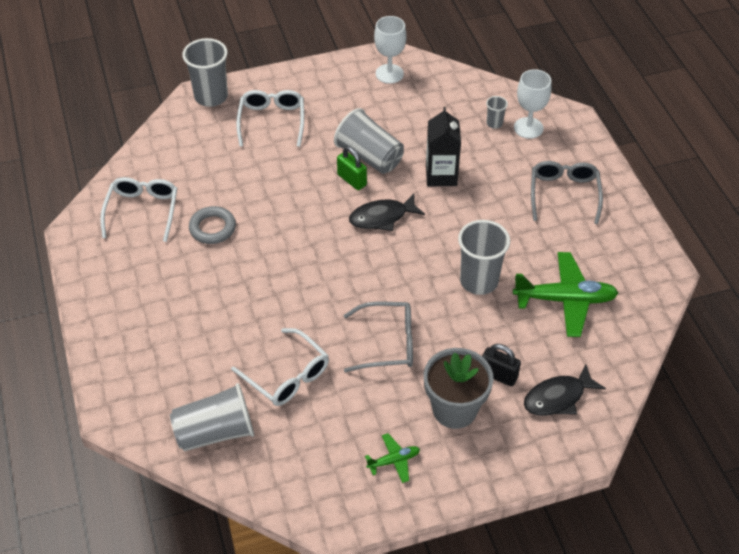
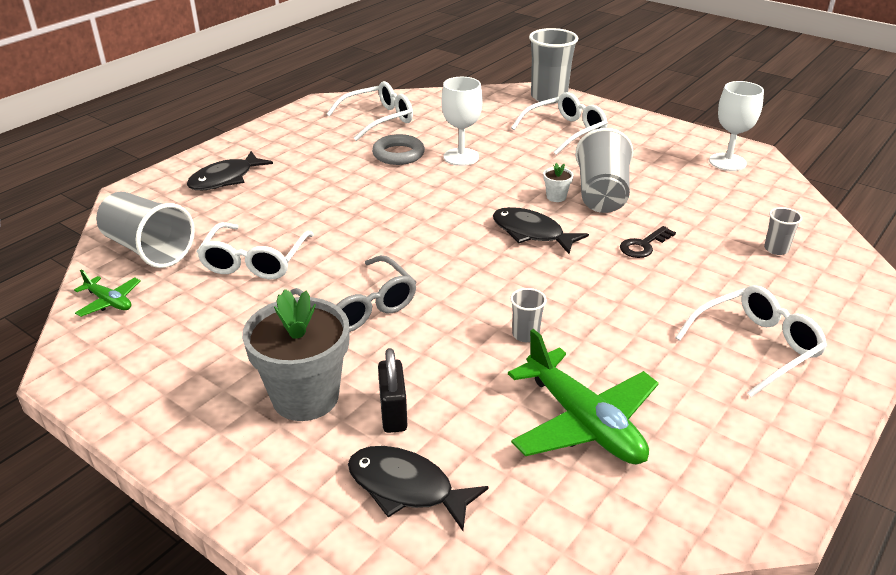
camera: 55 degrees right, 15 degrees down
green padlock [337,146,367,190] -> white flower pot [543,163,573,202]
green plane [365,433,420,483] -> green plane moved to [74,270,141,317]
black carton [426,107,461,186] -> black key [620,226,676,258]
grey cup [458,220,510,295] -> grey cup [510,288,547,342], size x0.48
white goblet [514,69,552,139] -> white goblet moved to [441,77,482,166]
grey glasses [531,161,603,224] -> white glasses [675,285,827,397]
none -> black fish [187,151,273,190]

